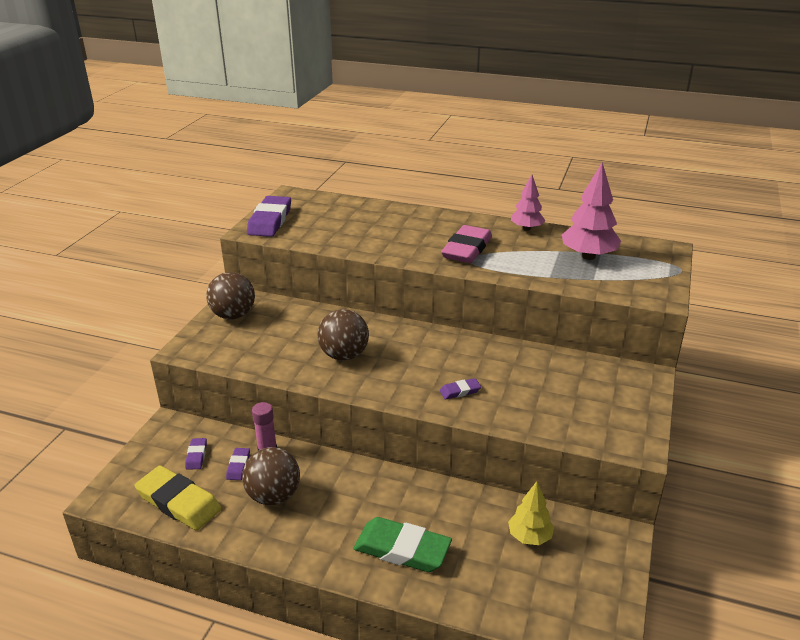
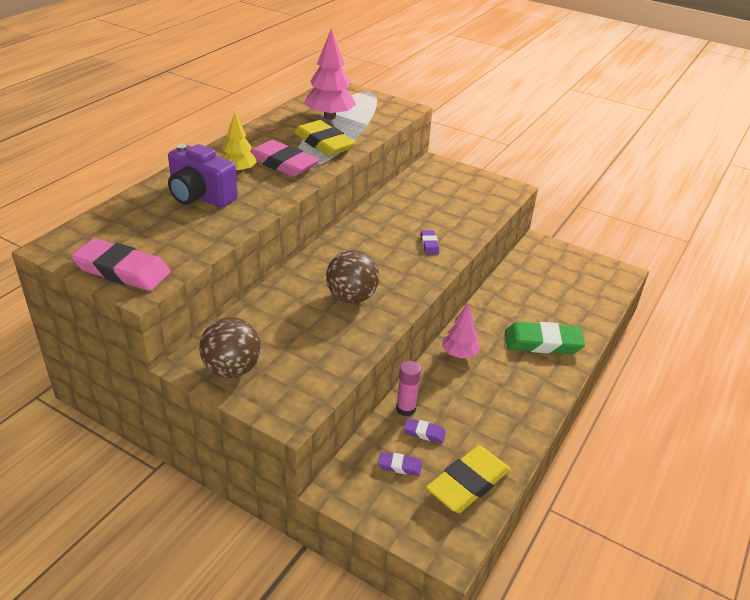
camera: 80 degrees left, 5 degrees up
brown ball [242,447,300,505] -> none
purple eraser [247,196,291,237] -> pink eraser [71,238,171,291]
green eraser [353,517,452,572] -> green eraser turned 60 degrees clockwise [505,322,585,354]
yellow tree [508,481,554,545] -> yellow tree moved to [221,112,257,174]
pink tree [511,174,546,231] -> pink tree moved to [442,304,480,359]
none -> purple camera [168,144,238,208]
none -> yellow eraser [294,120,356,156]

